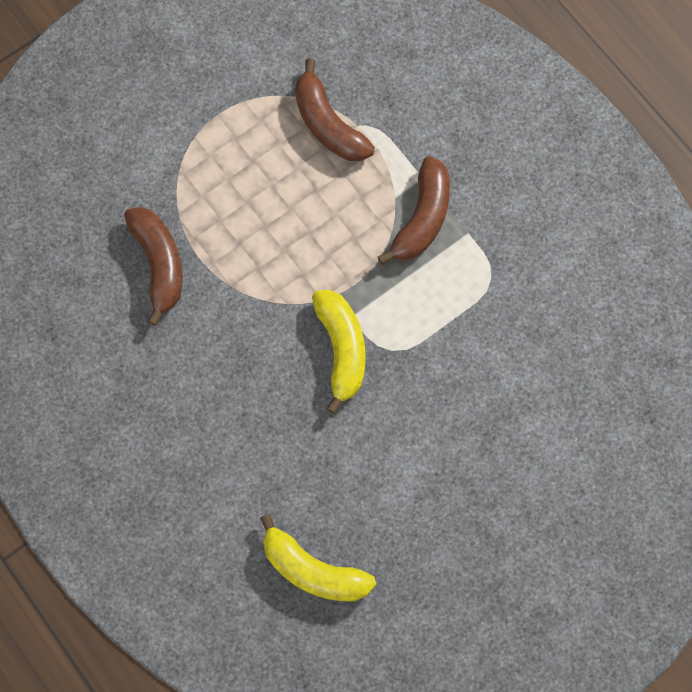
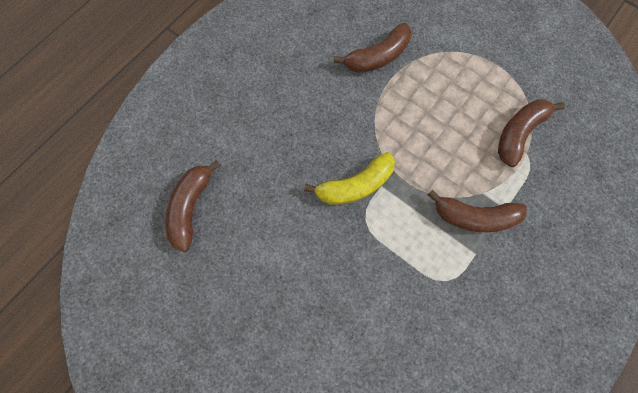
camera: 75 degrees right, 0 degrees up
yellow banana [260,514,376,601] -> brown banana [165,160,221,252]

